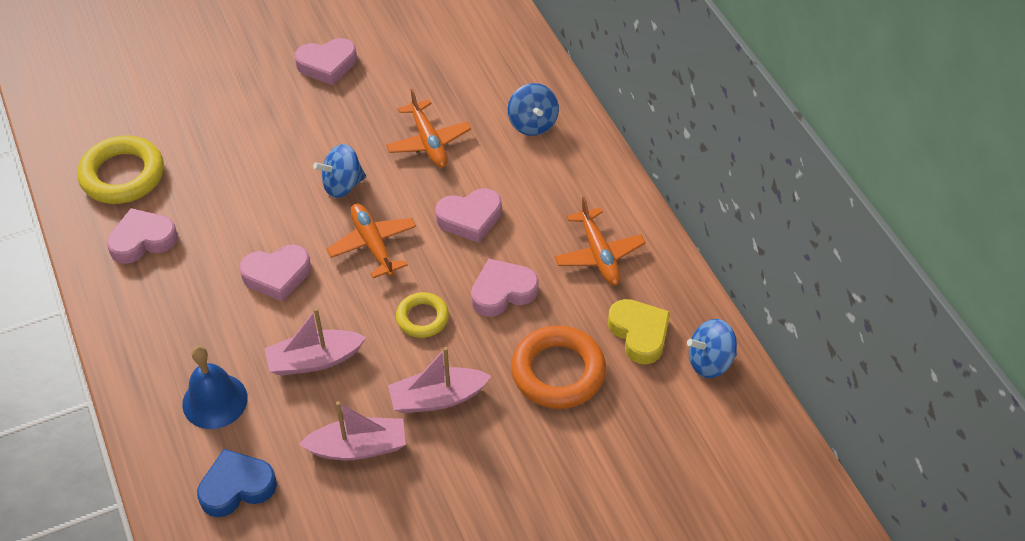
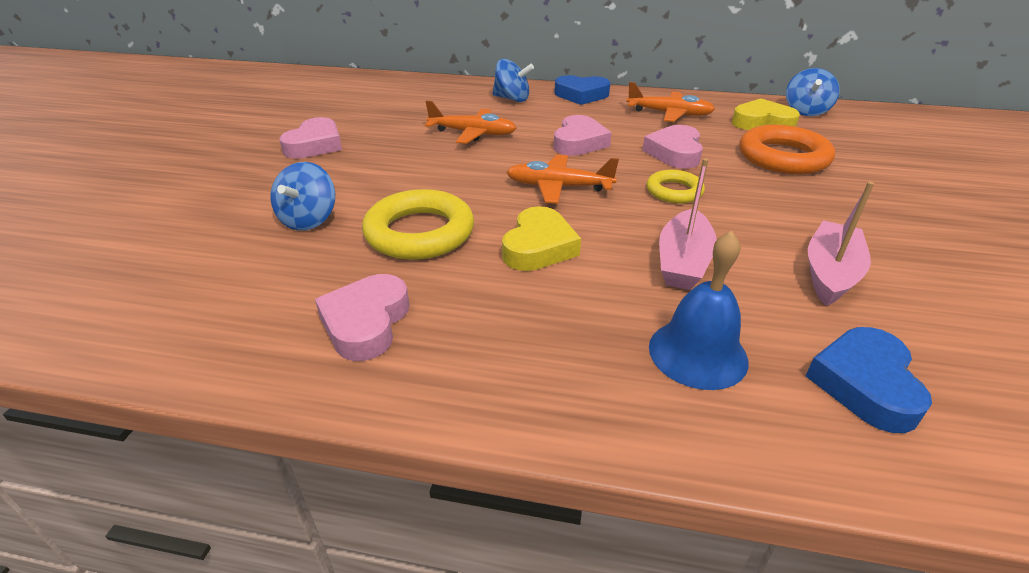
camera: 55 degrees left, 15 degrees down
yellow ring [77,135,164,204] -> yellow ring moved to [362,189,474,260]
pink heart [239,245,311,302] -> yellow heart [502,206,581,271]
blue spinning top [313,144,366,198] -> blue spinning top moved to [270,162,335,231]
pink boat [388,347,491,413] -> none
none -> blue heart [554,75,610,105]

